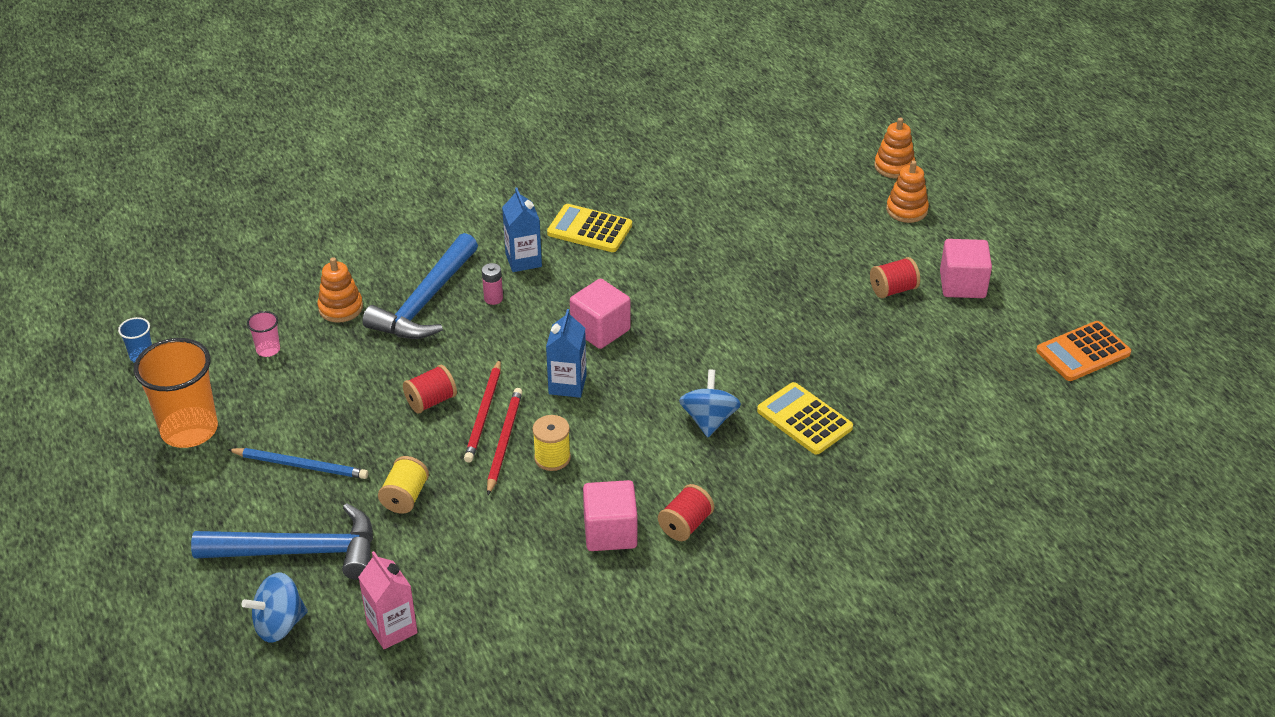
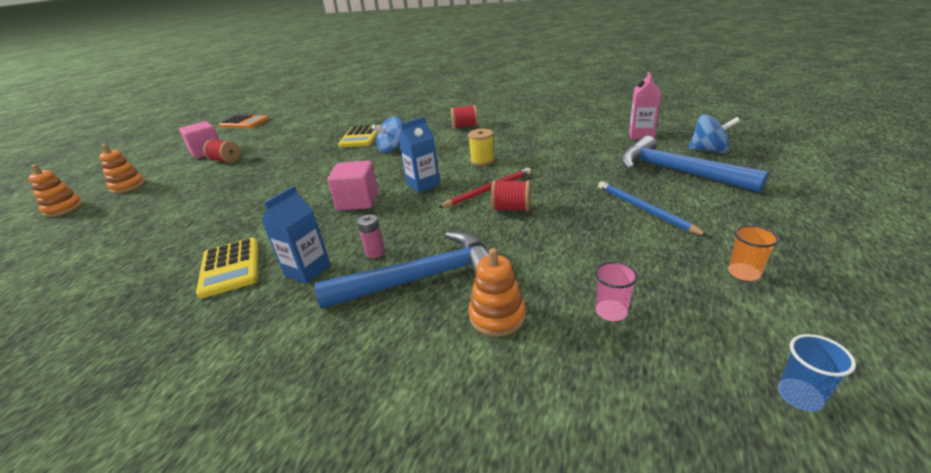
camera: 130 degrees left, 10 degrees down
orange cup [134,338,218,448] -> orange cup [728,225,779,281], size x0.44
yellow spool [378,456,429,514] -> none
red pencil [487,388,522,495] -> none
pink cube [583,480,638,551] -> none

